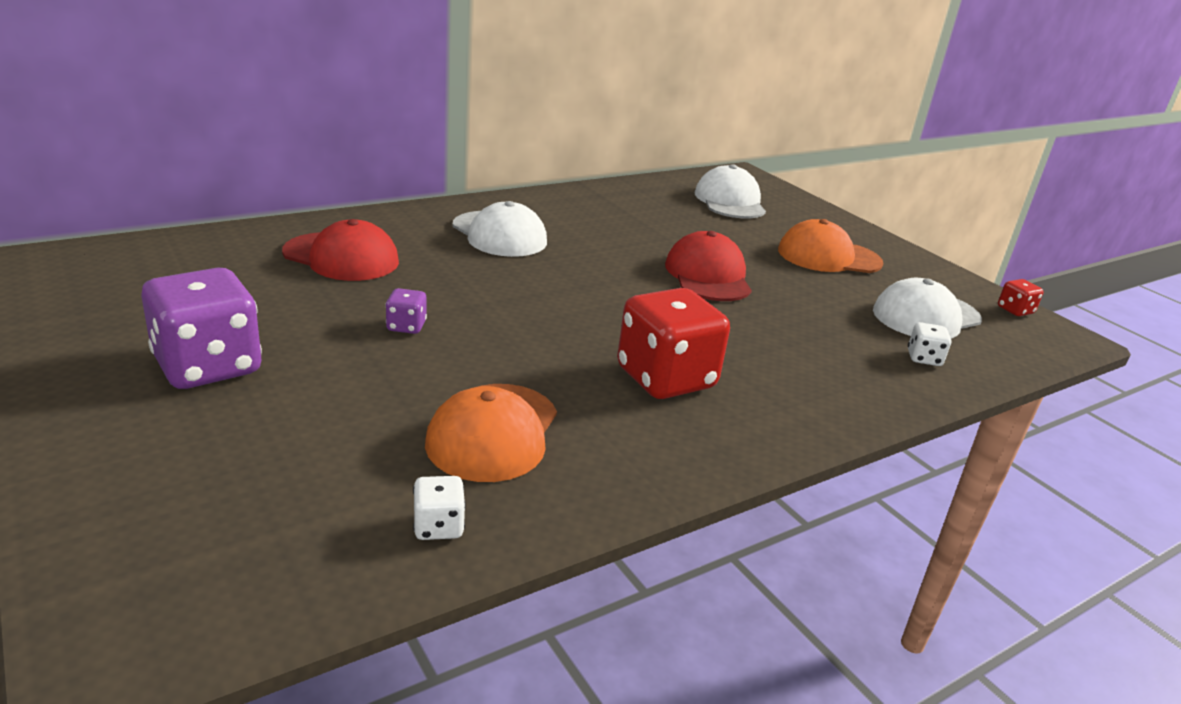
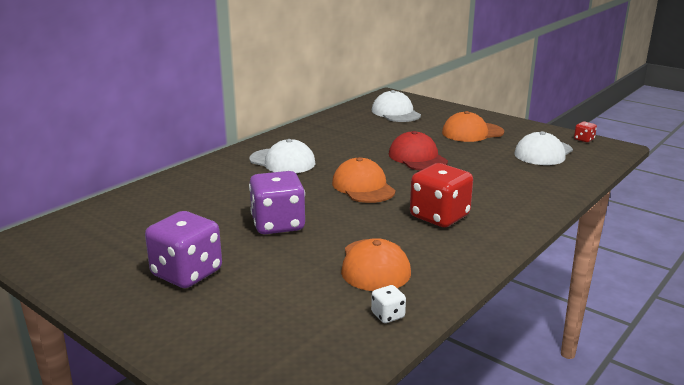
camera: 15 degrees left, 5 degrees down
red cap [282,219,399,281] -> none
purple dice [385,288,427,334] -> purple dice [249,171,305,234], size x2.27
white dice [908,322,952,366] -> none
none -> orange cap [332,157,396,203]

